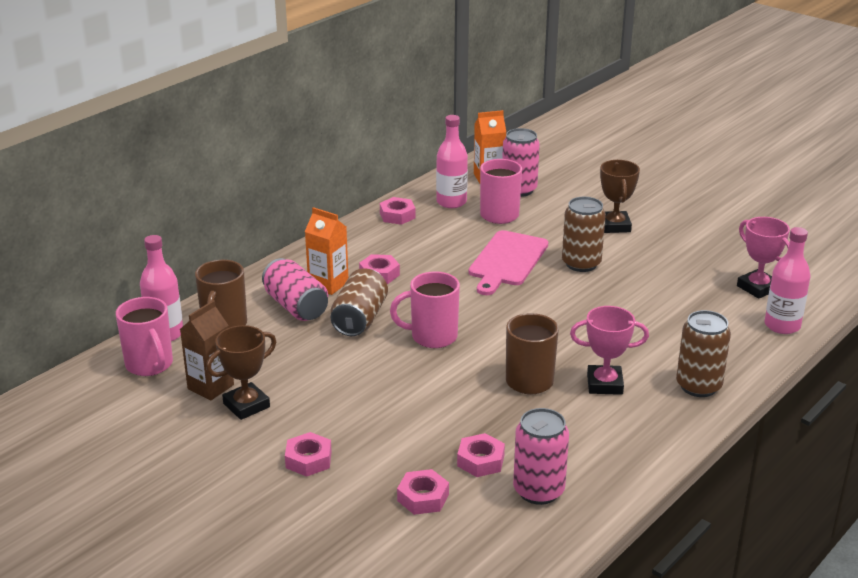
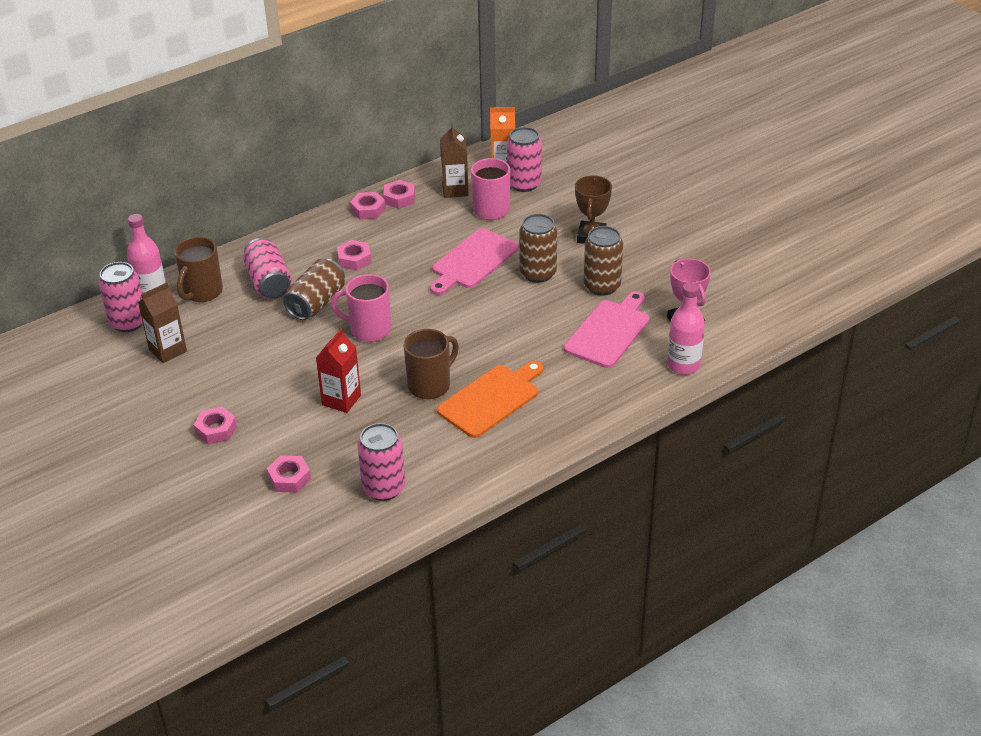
camera: 15 degrees right, 10 degrees up
pink mug [116,297,173,376] -> pink can [99,262,143,332]
brown trophy [206,325,276,420] -> none
orange carton [305,207,348,295] -> none
pink bottle [436,115,468,208] -> brown carton [440,124,469,198]
pink nut [457,433,505,477] -> pink nut moved to [350,192,386,220]
pink trophy [570,306,649,395] -> orange cutting board [437,361,543,438]
brown can [676,310,731,397] -> brown can moved to [584,226,623,296]
none -> red carton [316,329,361,413]
none -> pink cutting board [564,291,649,368]

